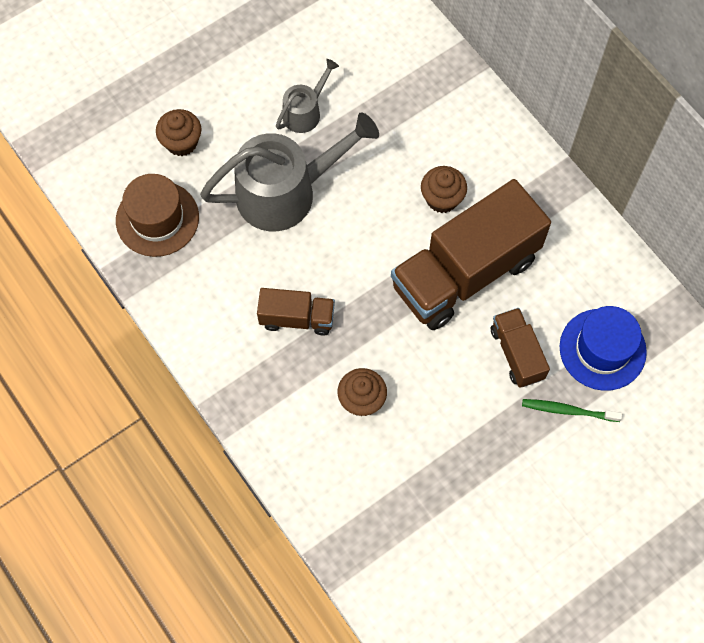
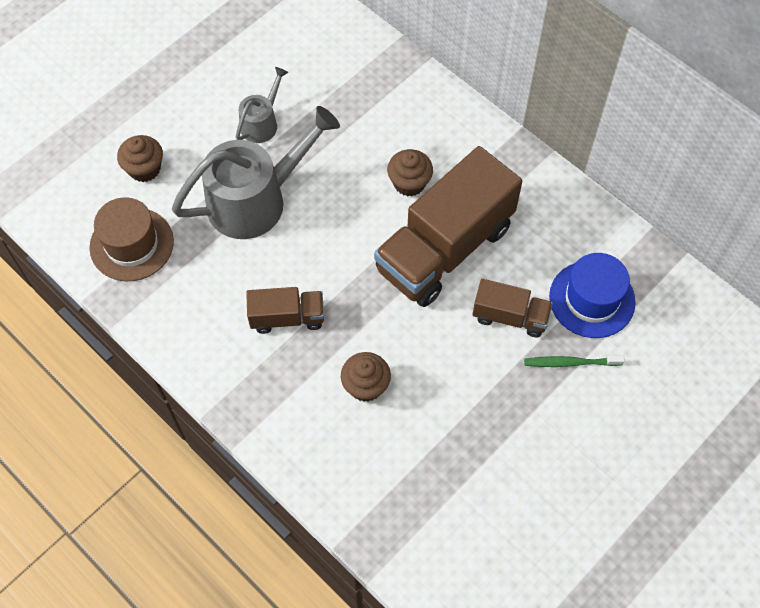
camera: 10 degrees left, 5 degrees down
brown truck [491,308,550,388] -> brown truck turned 135 degrees clockwise [473,279,553,337]

